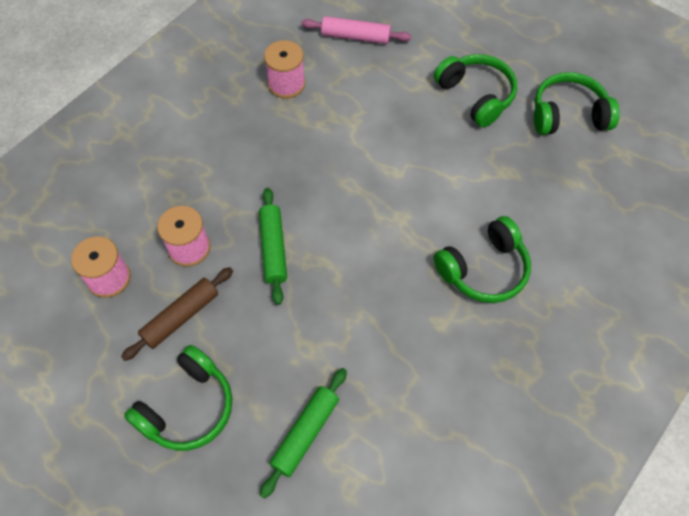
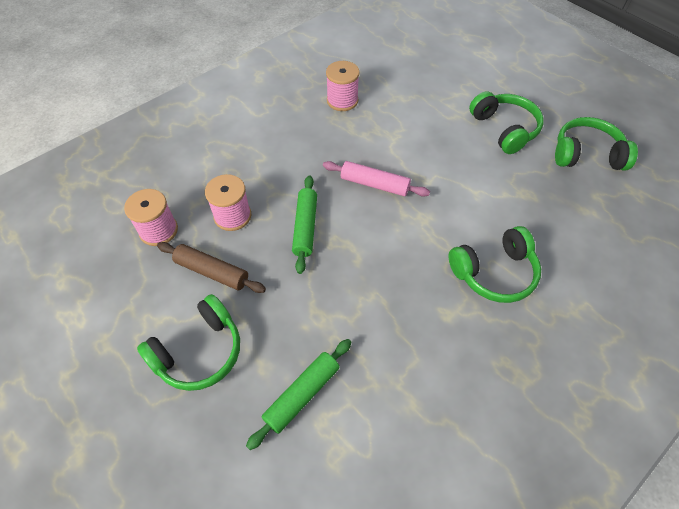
camera: 10 degrees right, 5 degrees down
brown rolling pin [121,267,233,361] -> brown rolling pin turned 60 degrees clockwise [157,242,266,293]
pink rolling pin [301,16,411,44] -> pink rolling pin moved to [323,161,430,197]

